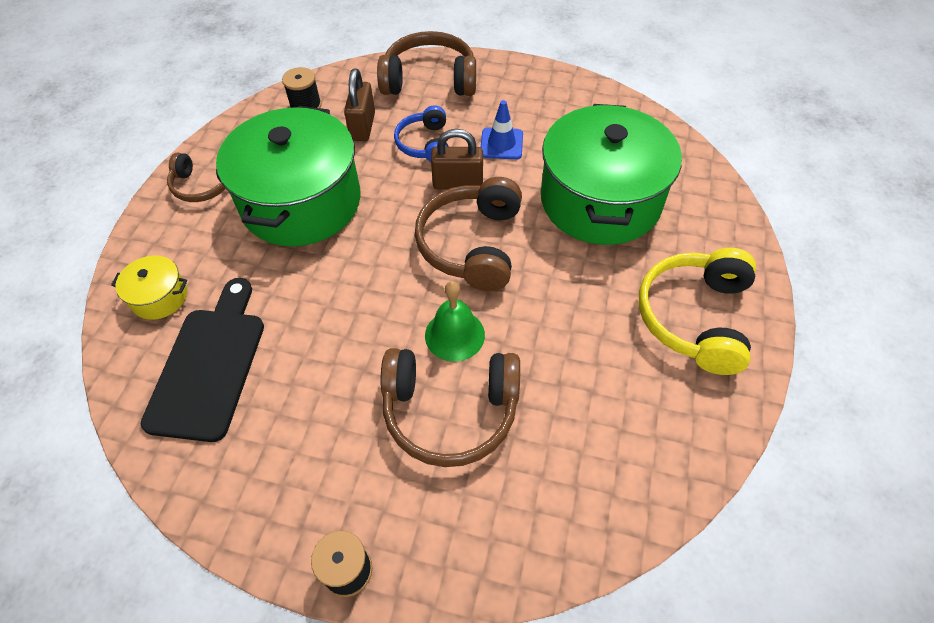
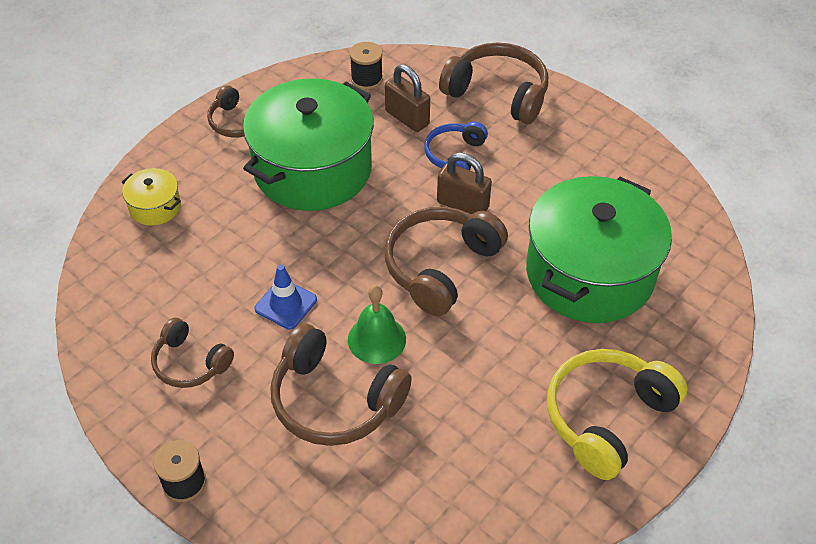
camera: 25 degrees right, 5 degrees down
black cutting board [141,278,264,442] -> none
brown padlock [344,68,375,141] -> brown padlock turned 75 degrees counterclockwise [385,64,430,132]
blue traffic cone [481,100,523,160] -> blue traffic cone moved to [255,264,317,330]
none -> brown headphones [151,318,234,388]

